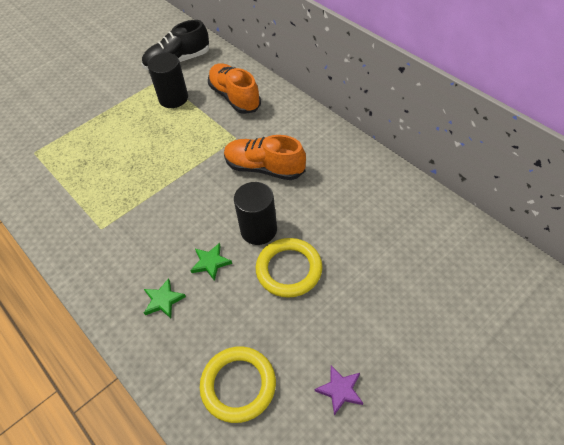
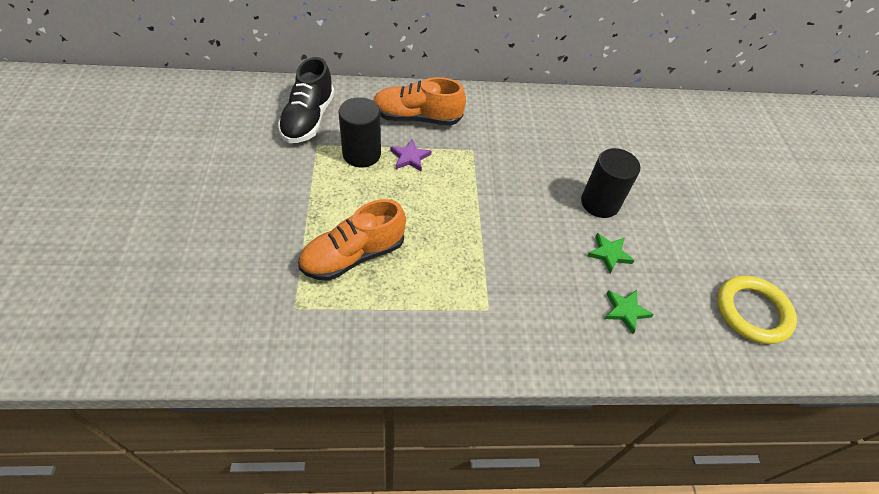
camera: 60 degrees left, 0 degrees up
orange shoe [224,135,306,180] -> orange shoe moved to [298,199,406,281]
yellow ring [256,238,323,298] -> none
purple star [315,365,363,416] -> purple star moved to [391,139,431,171]

